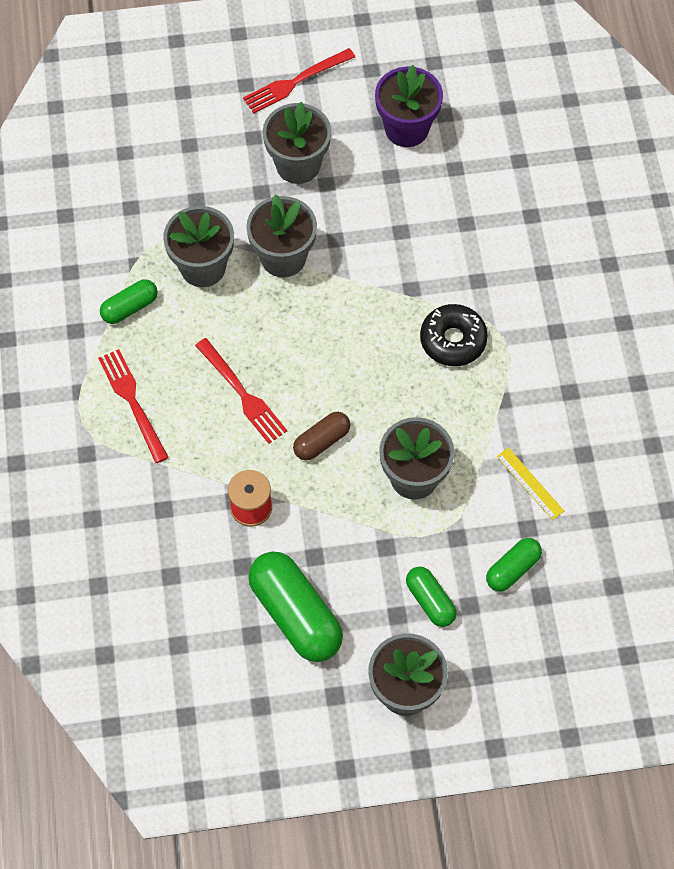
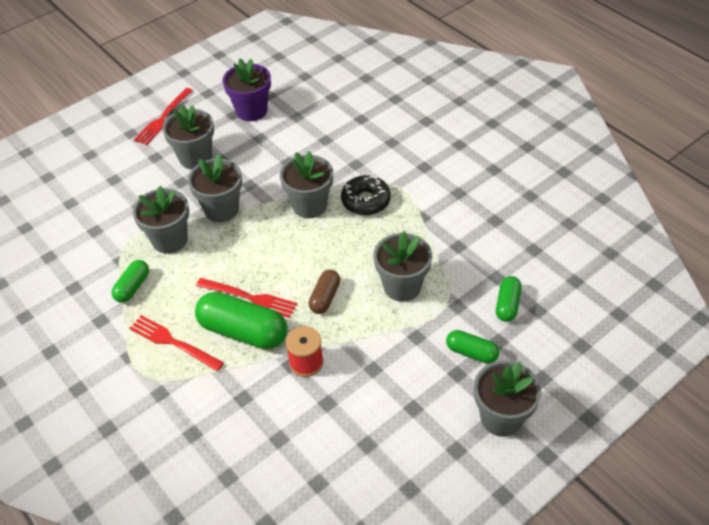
camera: 30 degrees left, 15 degrees down
green capsule [248,552,343,662] -> green capsule moved to [195,292,287,349]
yellow ruler [497,448,564,520] -> none
none -> grey flower pot [280,151,333,218]

